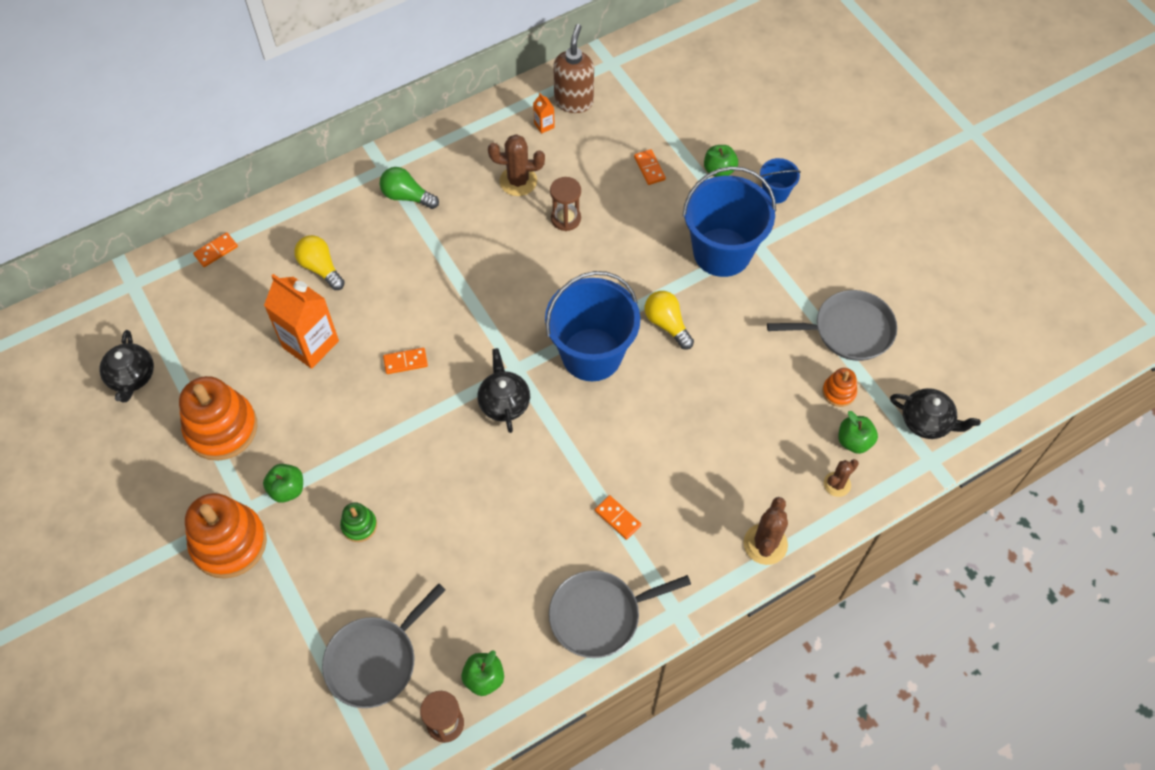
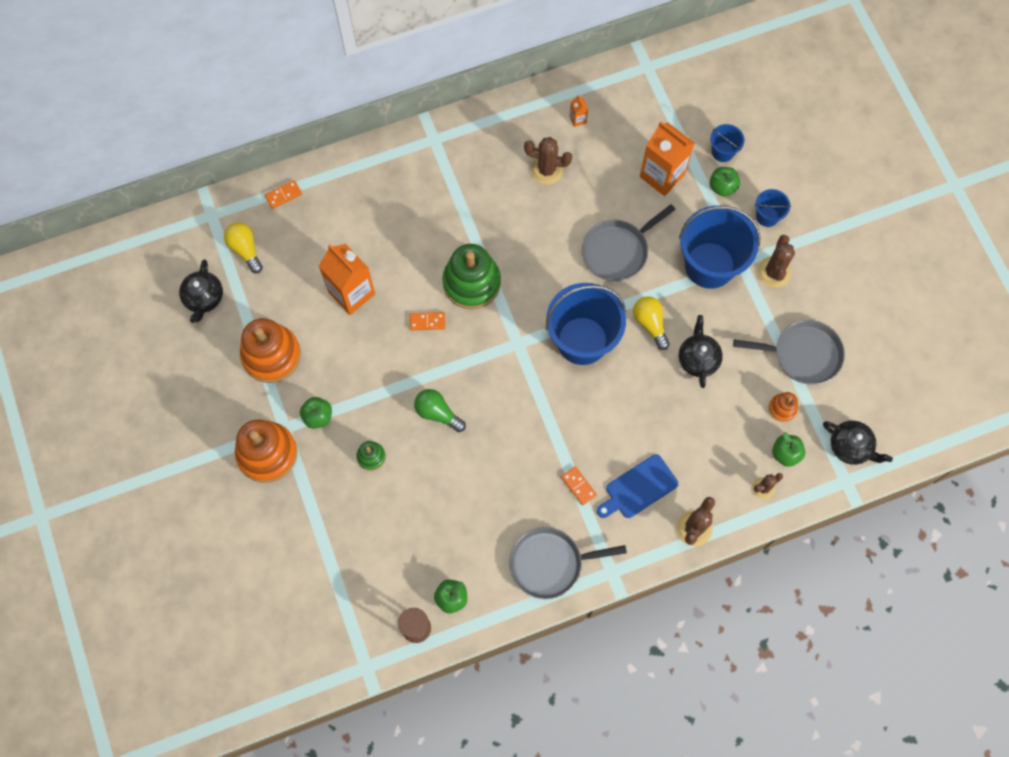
camera: 10 degrees right, 10 degrees up
yellow light bulb [294,235,345,290] -> yellow light bulb moved to [224,222,263,274]
grey pan [322,583,445,708] -> grey pan moved to [582,204,676,282]
green light bulb [380,167,439,209] -> green light bulb moved to [414,389,466,432]
black teapot [477,348,530,433] -> black teapot moved to [679,315,723,388]
brown hourglass [550,177,581,231] -> none
brown soap dispenser [553,24,594,113] -> none
orange domino [634,149,666,185] -> orange carton [640,121,694,196]
none -> green stacking toy [442,244,501,309]
none -> blue cutting board [597,454,678,518]
none -> blue bucket [710,124,744,162]
none -> brown cactus [757,235,795,288]

